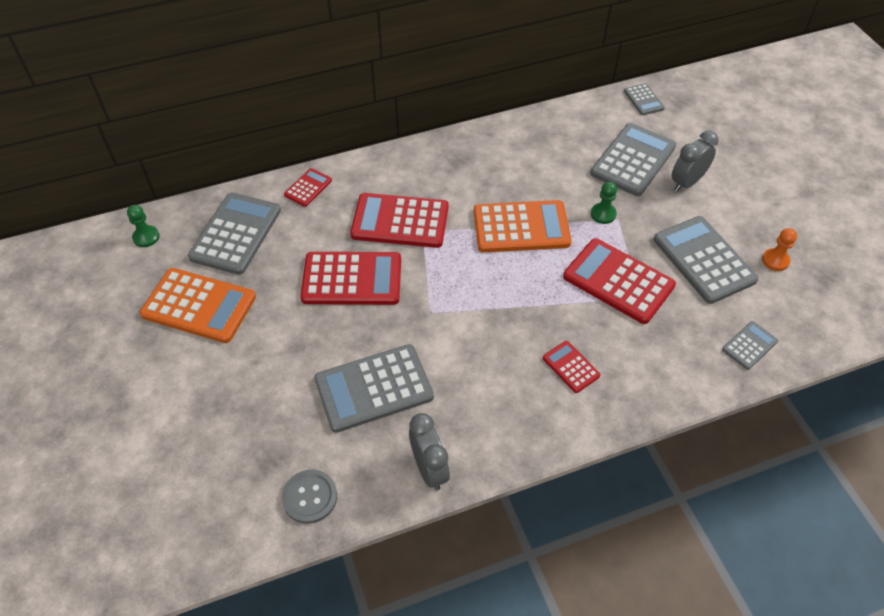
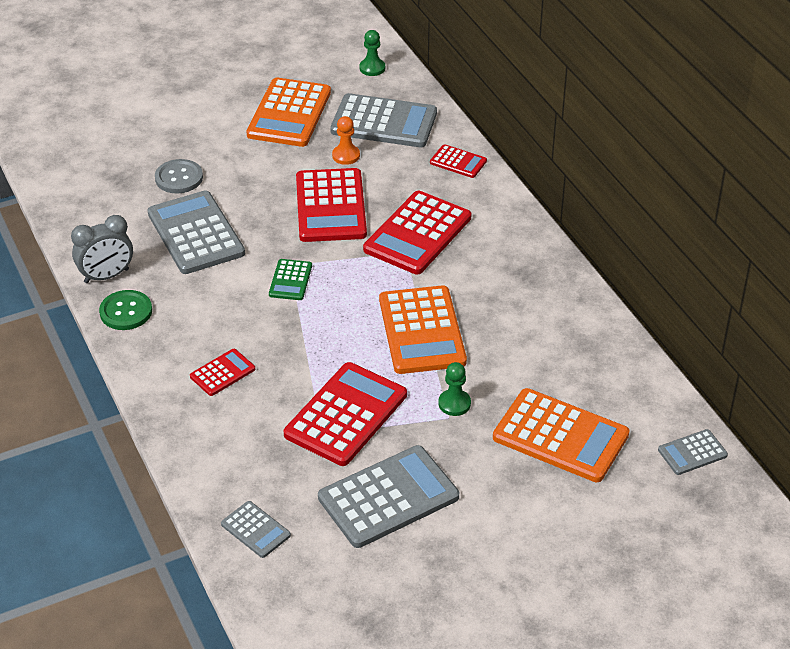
camera: 85 degrees right, 10 degrees down
grey button [282,470,337,524] -> grey button moved to [155,159,203,193]
red calculator [350,193,449,248] -> red calculator turned 150 degrees counterclockwise [363,191,471,275]
grey calculator [590,123,676,196] -> orange calculator [493,388,629,482]
grey clock [672,131,719,192] -> none
orange pawn [762,228,797,271] -> orange pawn moved to [332,116,360,165]
none -> green button [99,290,152,330]
none -> green calculator [269,259,312,300]

